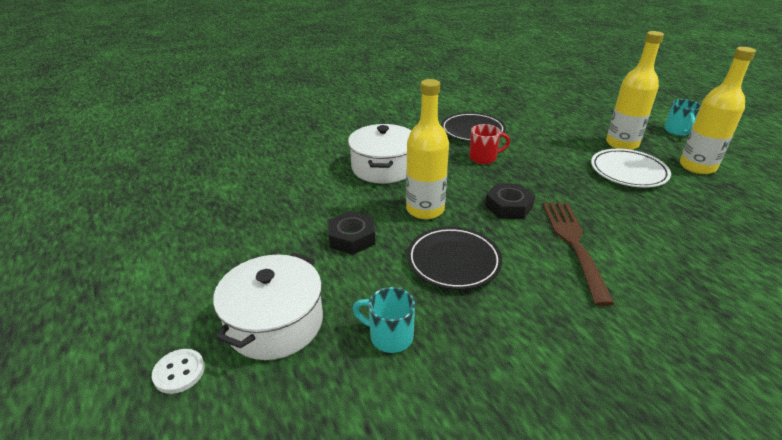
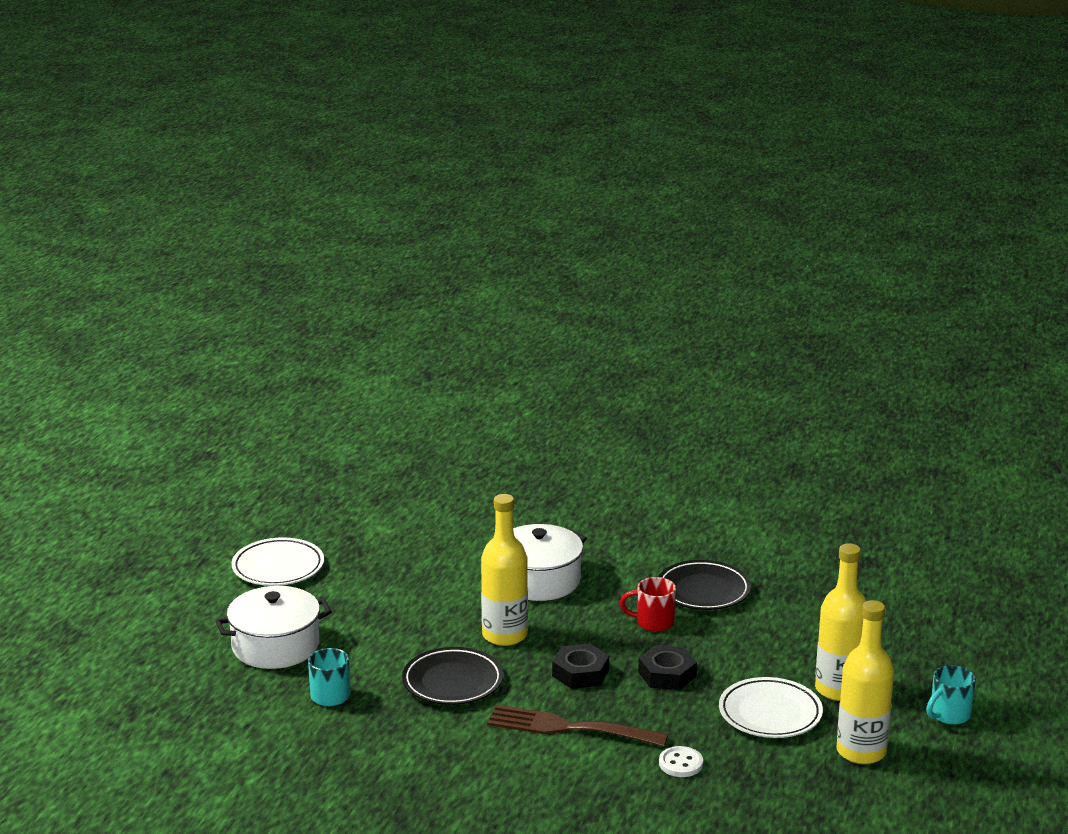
camera: 45 degrees right, 10 degrees down
white button [152,349,205,394] -> white button moved to [659,746,703,777]
black nut [328,211,375,255] -> black nut moved to [638,645,697,690]
red mug [469,124,510,164] -> red mug turned 150 degrees clockwise [619,577,676,632]
brown fork [542,202,614,306] -> brown fork turned 120 degrees counterclockwise [487,705,668,747]
none -> white plate [232,538,324,586]

